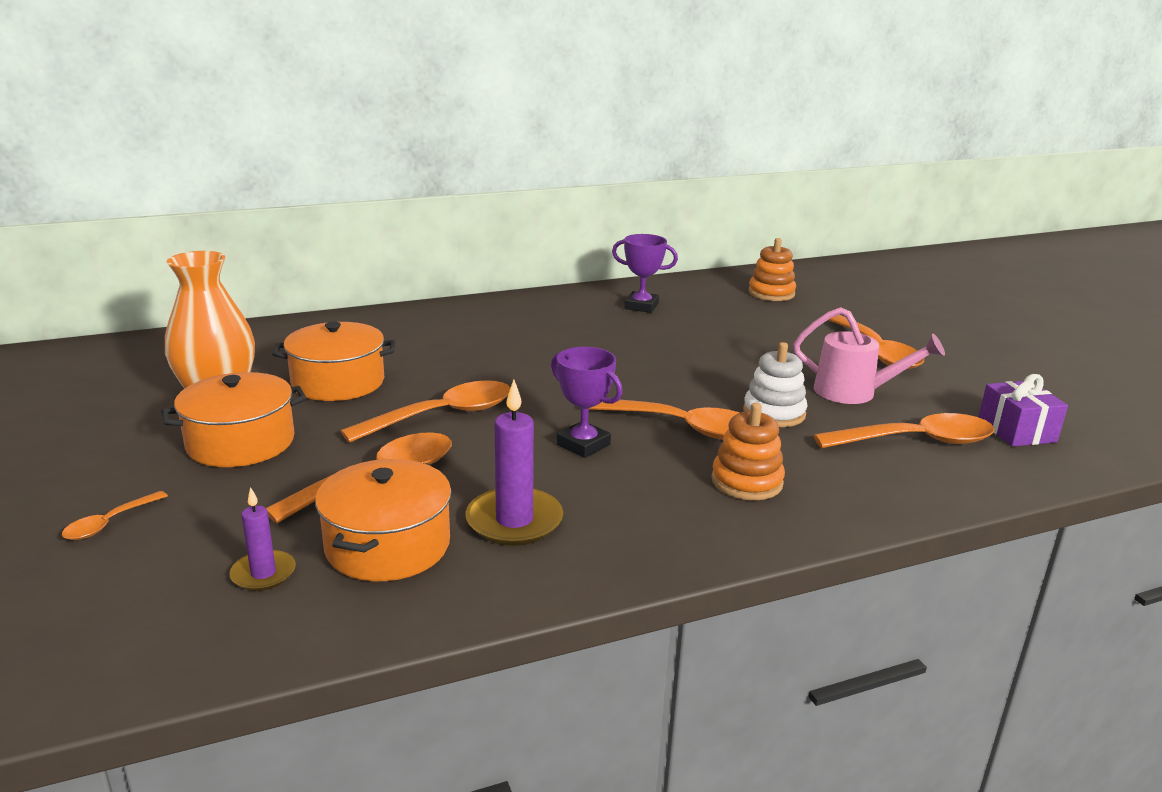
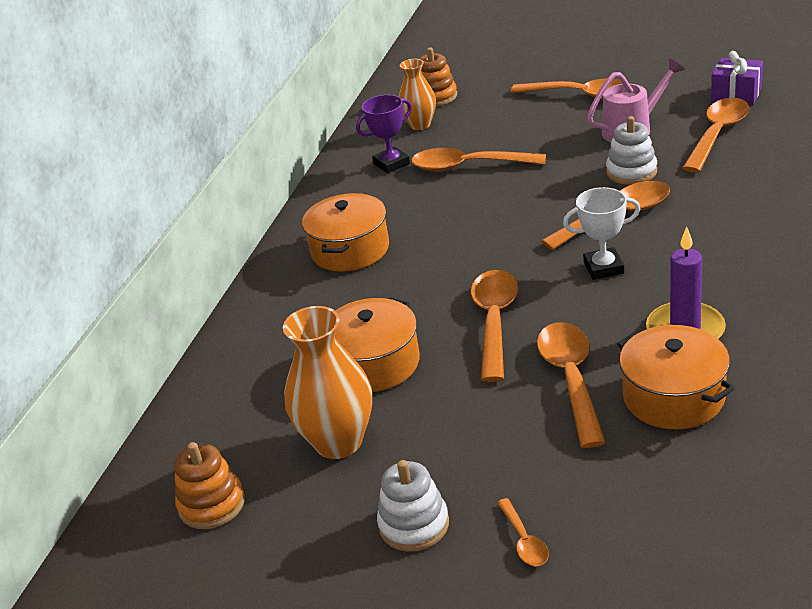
camera: 45 degrees left, 10 degrees up
orange pot [161,372,306,467] -> orange pot moved to [302,193,389,272]
purple candle [229,487,296,591] -> none
purple trophy [551,347,623,458] -> white trophy [563,187,640,280]
orange stacking toy [711,403,785,500] -> orange stacking toy moved to [174,442,245,529]
none -> white stacking toy [377,460,449,552]
none -> orange vase [398,59,436,130]
none -> orange spoon [411,148,546,172]

